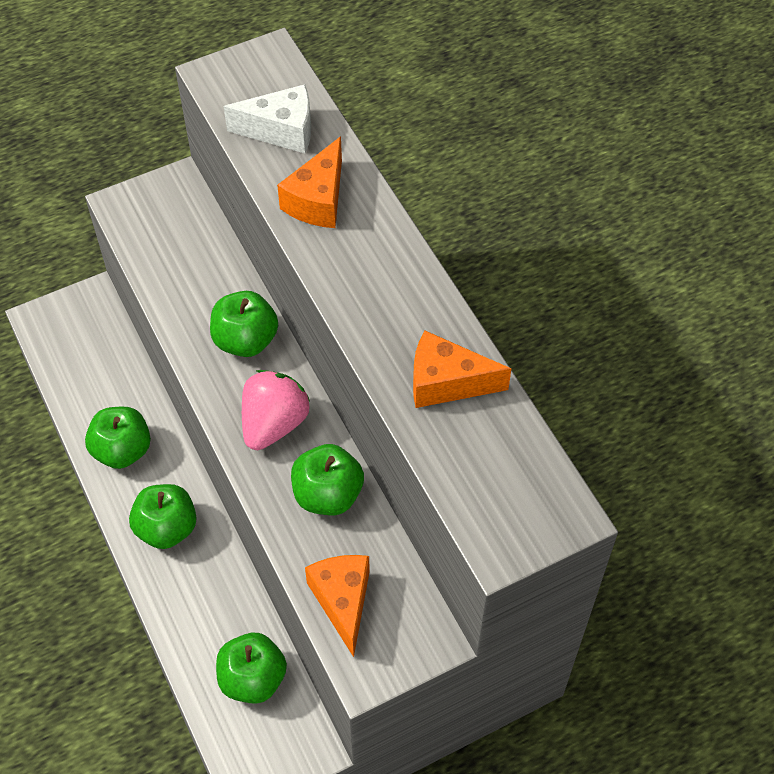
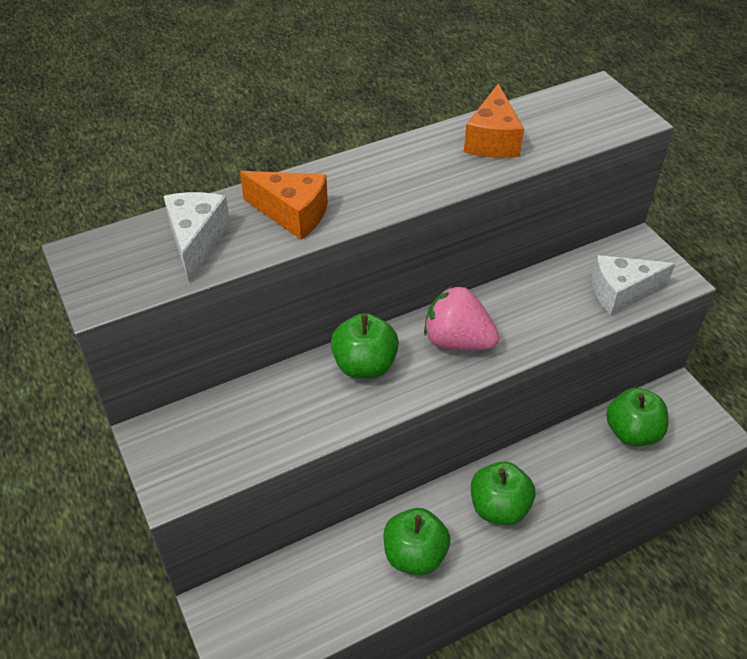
camera: 90 degrees left, 10 degrees down
green apple [291,444,364,515] -> none
orange cheese [305,555,370,657] -> white cheese [592,255,675,315]

